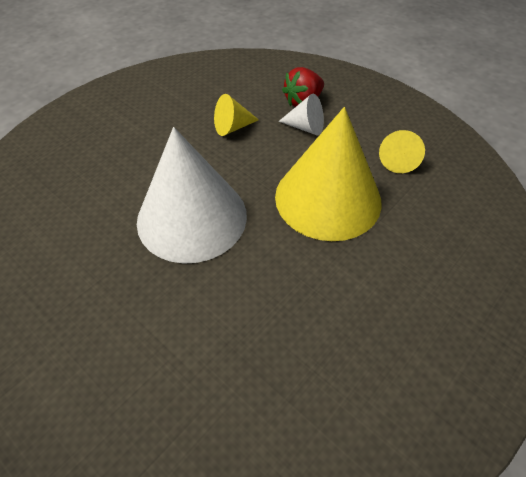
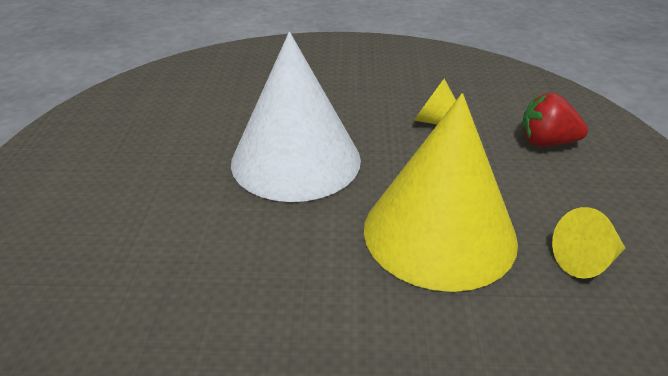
camera: 50 degrees right, 15 degrees down
white cone [278,94,324,135] -> none

